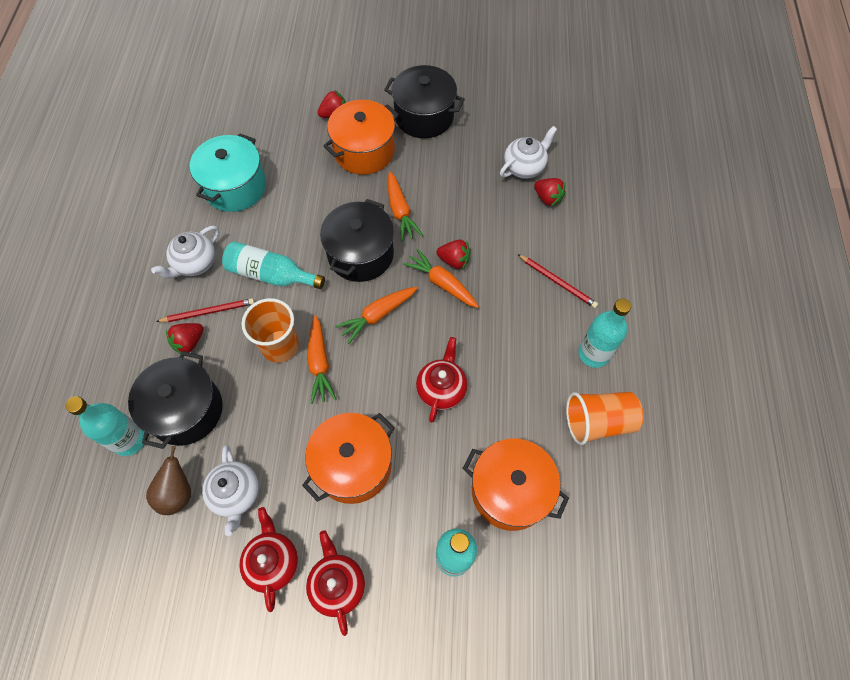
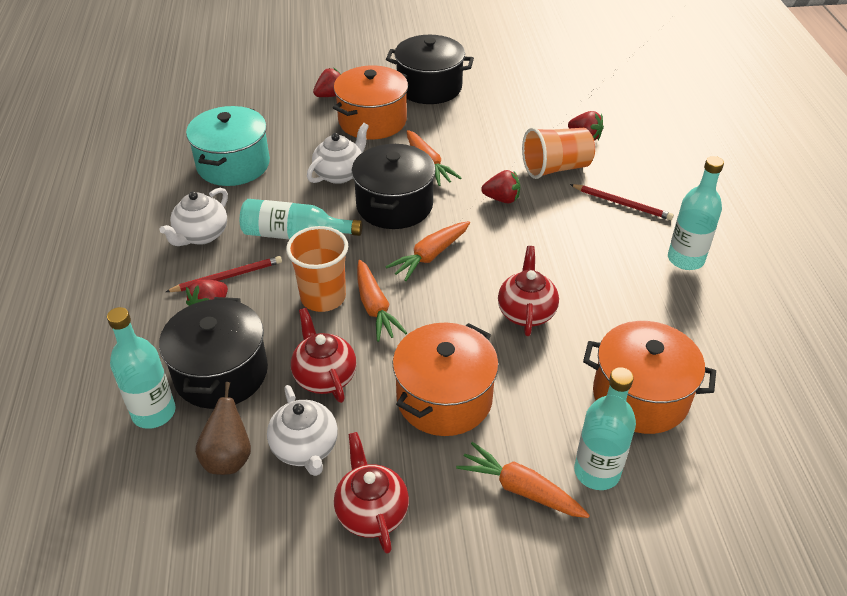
camera: 10 degrees left, 20 degrees down
red teapot [306,530,365,636] -> red teapot moved to [291,308,356,403]
orange carrot [403,248,479,308] -> orange carrot moved to [456,442,590,518]
white teapot [500,126,557,179] -> white teapot moved to [307,123,369,184]
orange cup [566,392,643,445] -> orange cup moved to [522,127,595,179]

